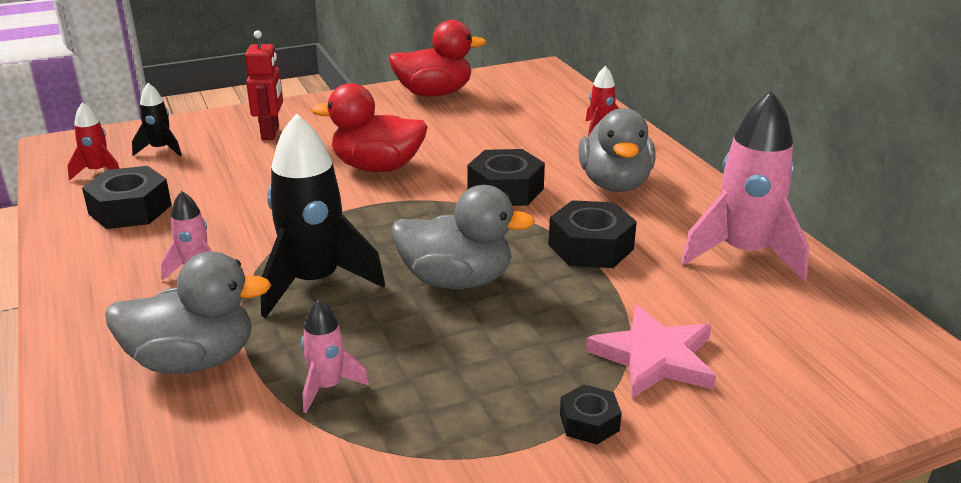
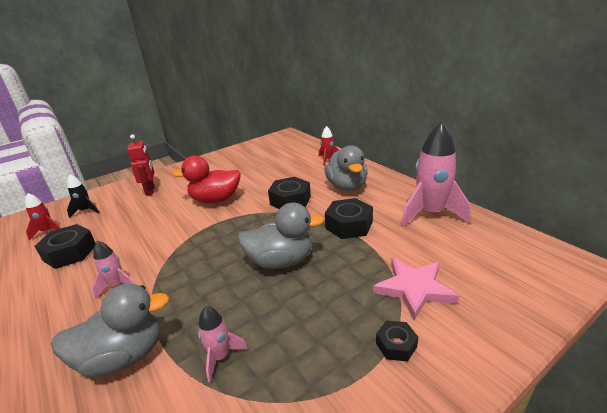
camera: 10 degrees left, 0 degrees up
black rocket [261,113,385,318] -> none
red duck [388,20,487,96] -> none

